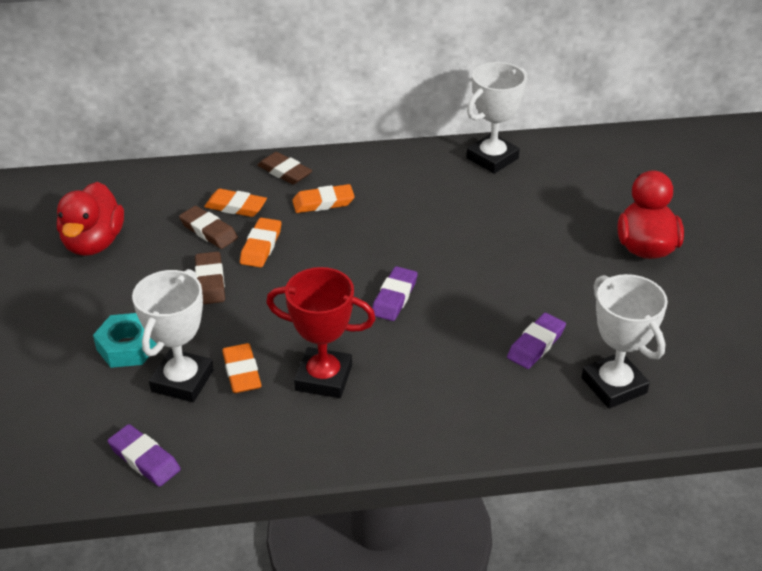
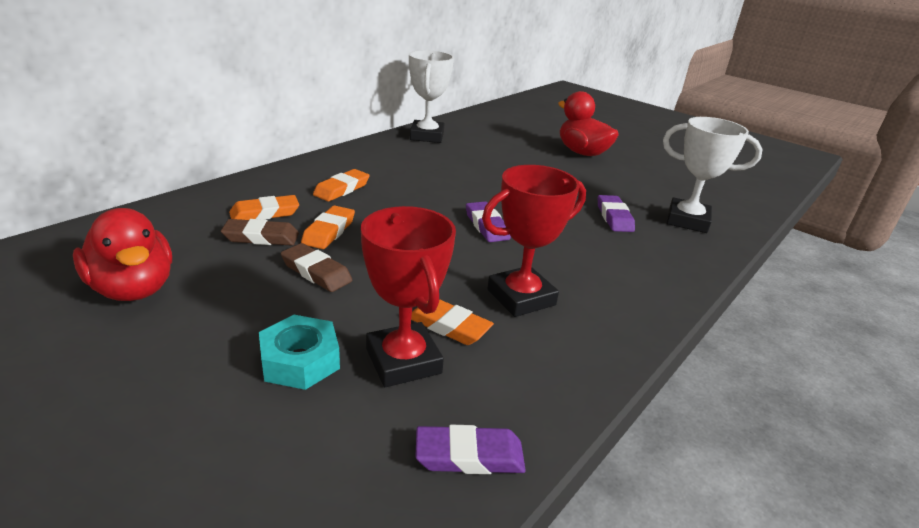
camera: 45 degrees left, 10 degrees down
white trophy [132,269,214,402] -> red trophy [361,206,456,387]
orange eraser [240,218,281,268] -> orange eraser turned 45 degrees clockwise [301,206,355,249]
brown eraser [257,152,312,185] -> none

